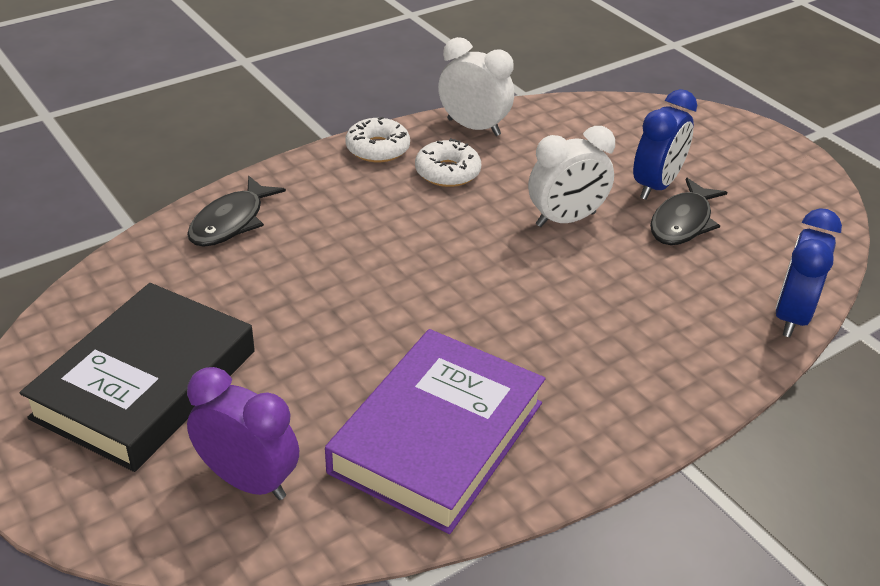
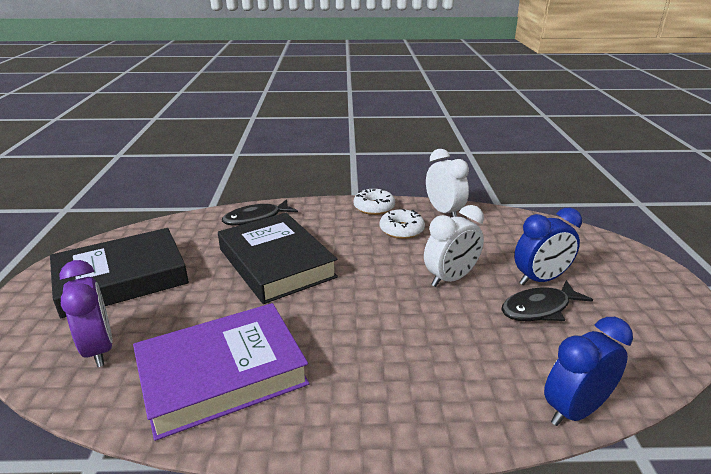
camera: 35 degrees right, 10 degrees down
white clock [528,126,615,227] -> white clock turned 45 degrees counterclockwise [424,205,484,287]
none -> black book [218,213,338,304]

